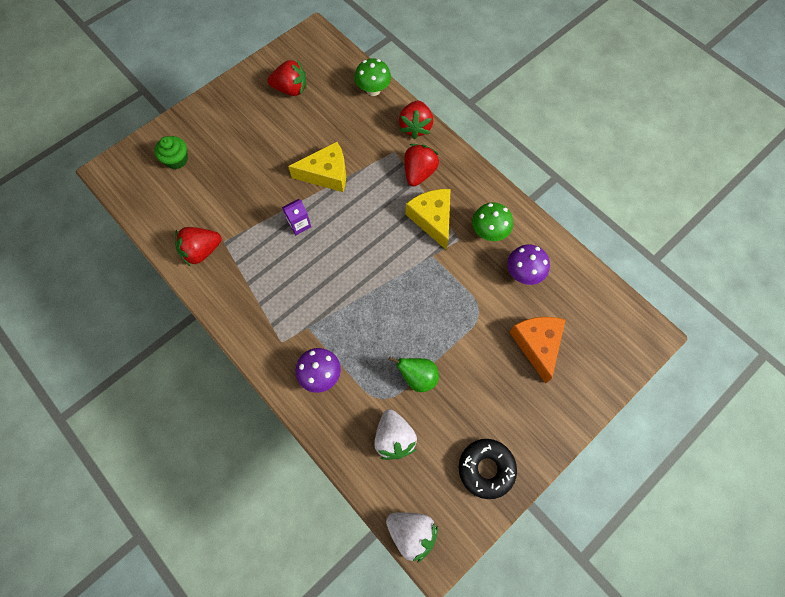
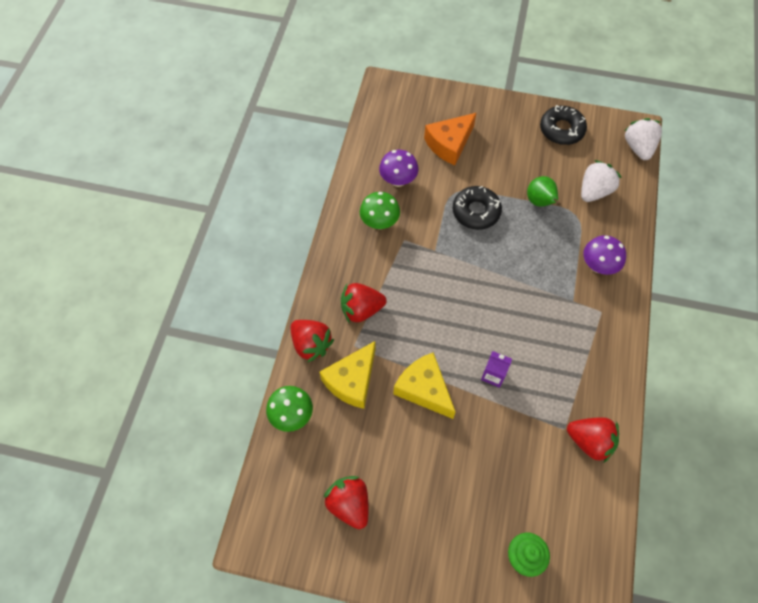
camera: 125 degrees left, 5 degrees down
red strawberry [399,101,433,139] -> red strawberry turned 75 degrees clockwise [291,320,334,362]
yellow cheese [405,189,451,250] -> yellow cheese moved to [319,341,375,409]
none -> black donut [453,186,502,230]

